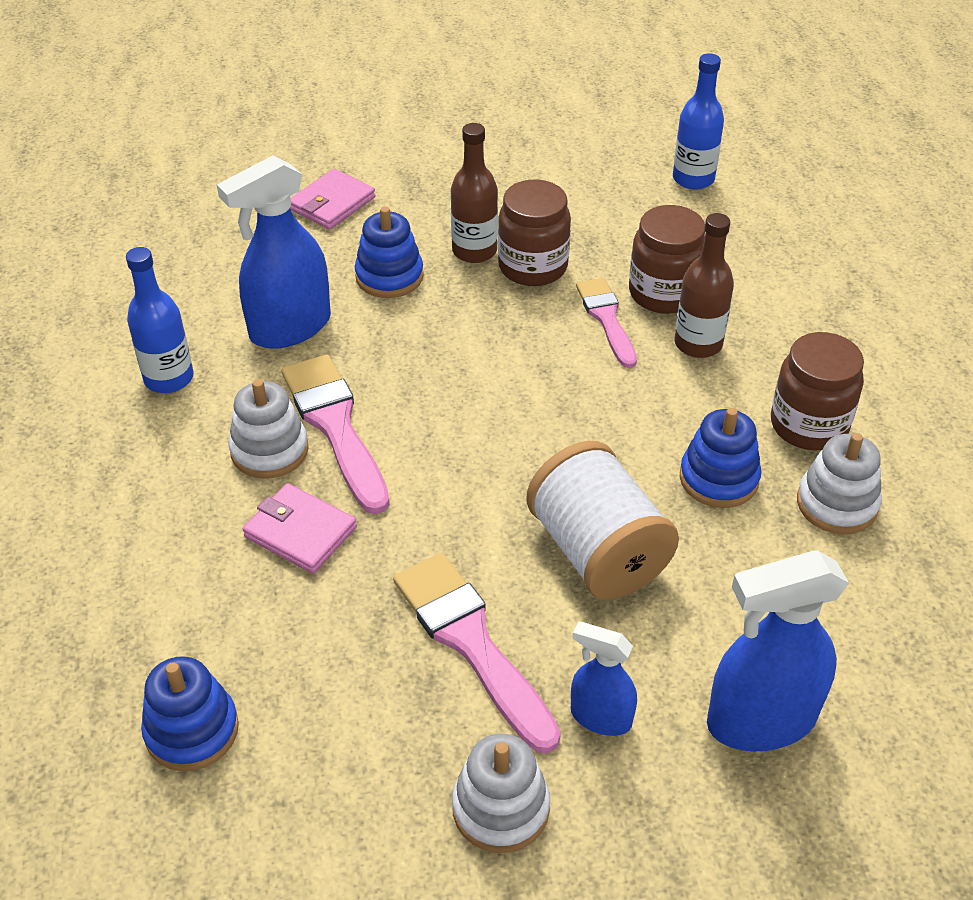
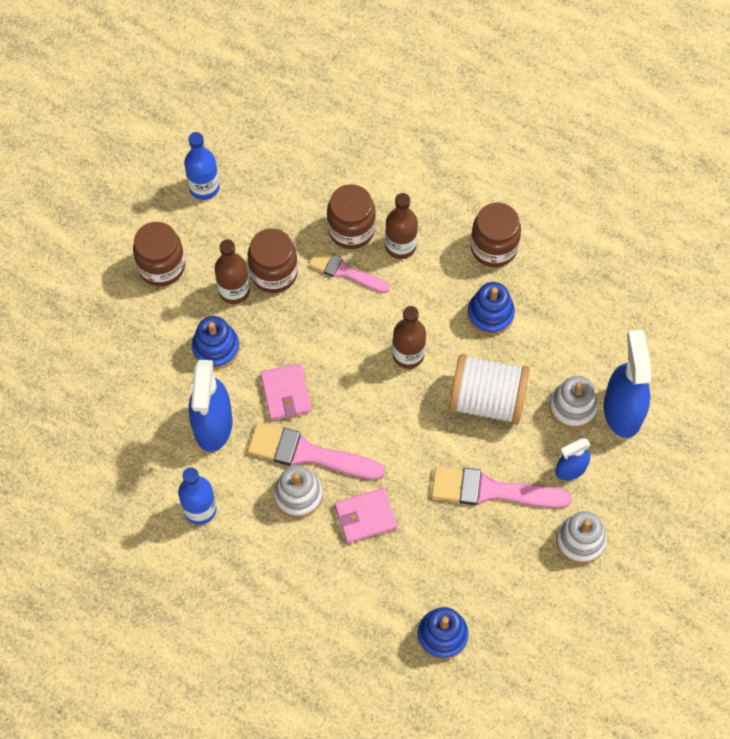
camera: 50 degrees left, 20 degrees up
pink wallet [290,169,376,230] -> pink wallet moved to [260,364,312,420]
blue bottle [673,53,724,190] -> blue bottle moved to [184,132,220,200]
blue spray bottle [707,550,849,751] -> blue spray bottle turned 150 degrees clockwise [603,330,651,438]
white stacking toy [797,433,882,534] -> white stacking toy moved to [549,376,598,429]
none -> brown jar [133,222,185,286]
none -> brown bottle [392,306,426,369]

